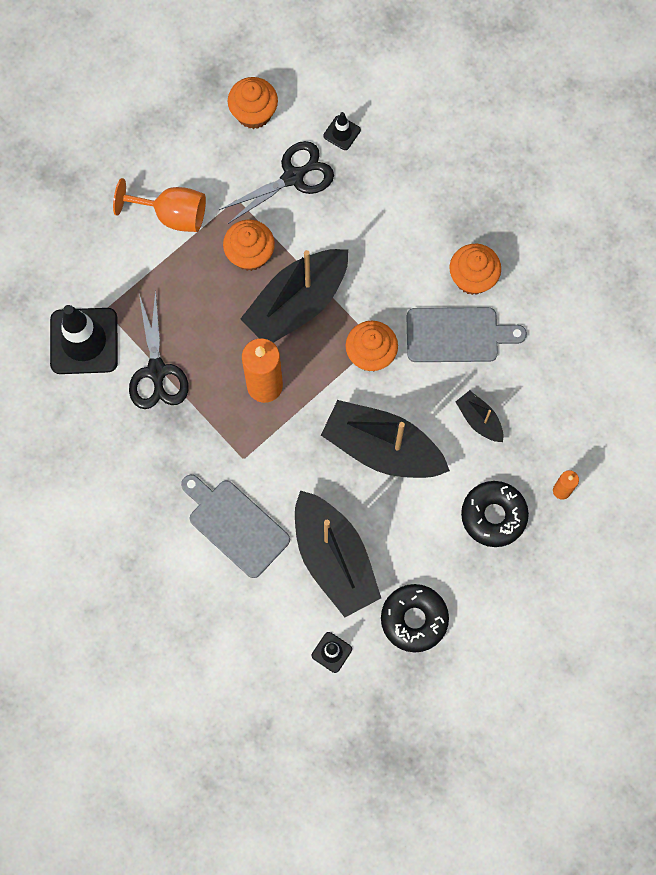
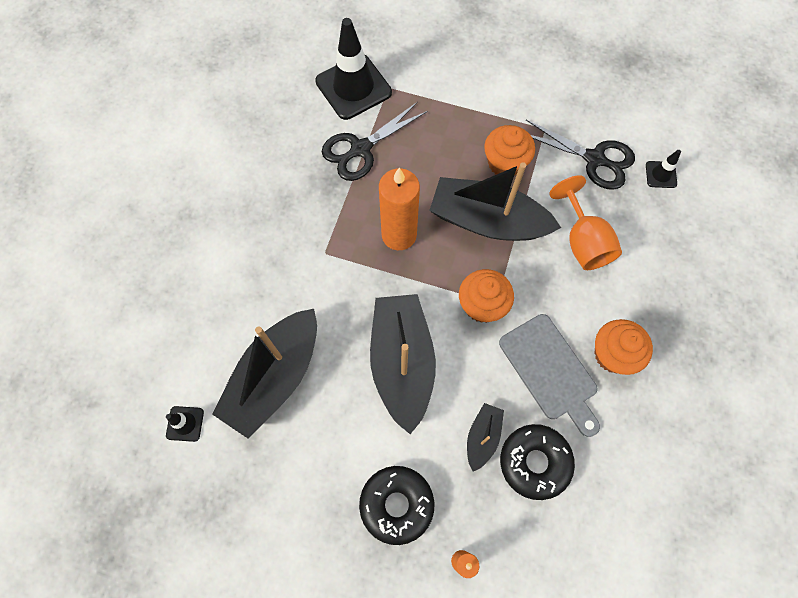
camera: 60 degrees right, 5 degrees down
orange goblet [113,178,206,232] -> orange goblet moved to [550,176,622,270]
grey cutting board [181,475,290,578] -> none
orange cupcake [228,77,278,129] -> none
black donut [381,584,449,652] -> black donut moved to [500,424,575,500]

